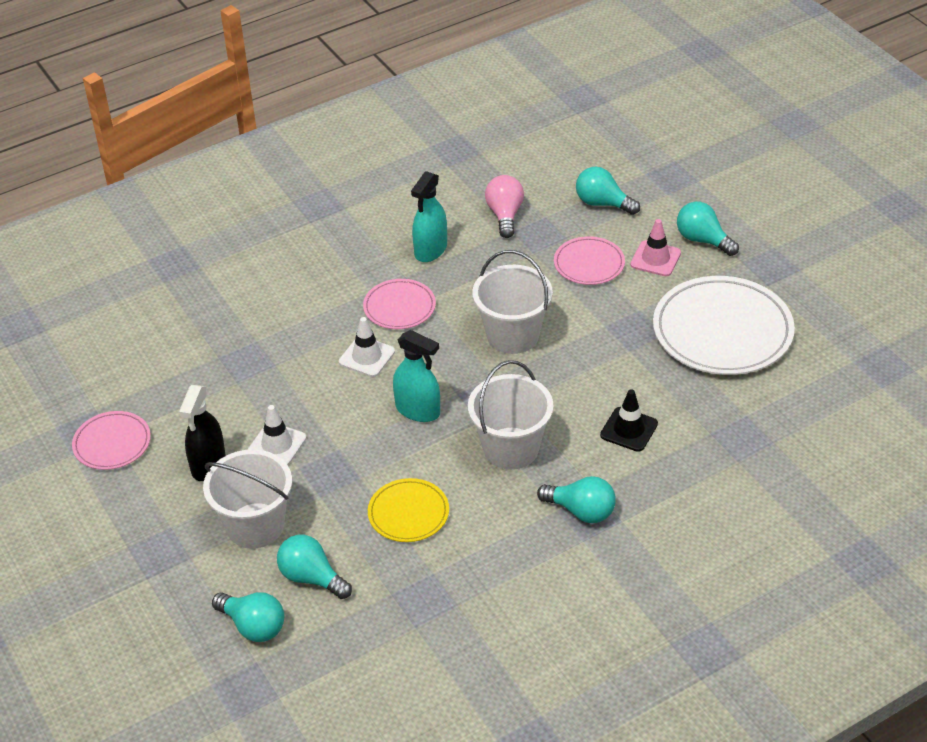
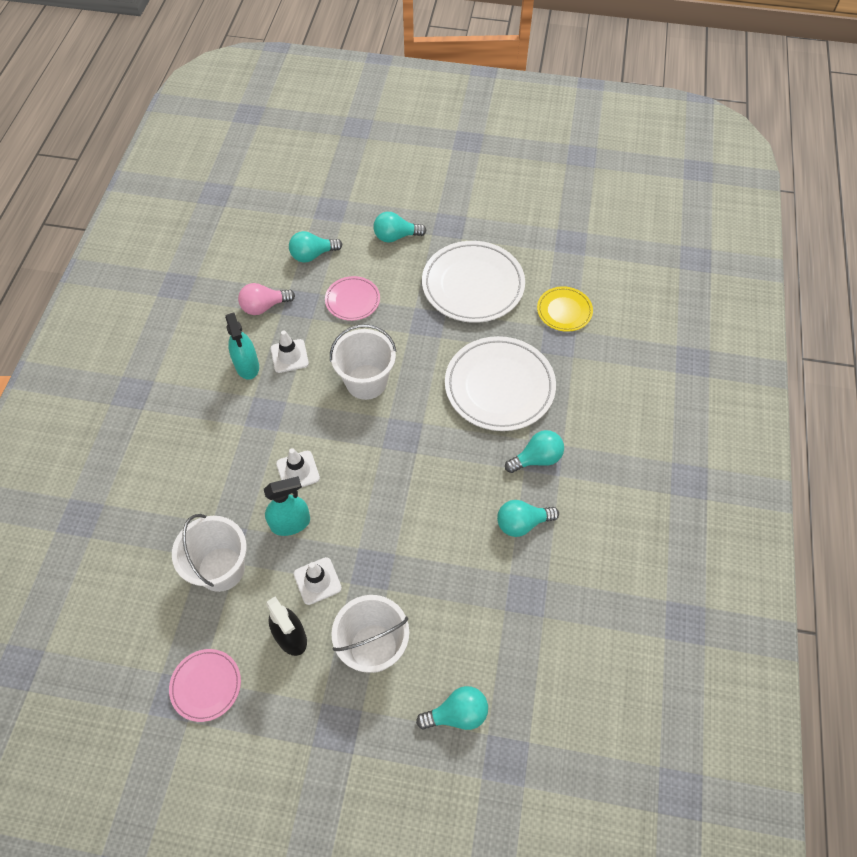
camera: 50 degrees left, 15 degrees up
turquoise light bulb [277,535,352,599] -> turquoise light bulb moved to [497,500,559,537]
pink plate [363,279,436,329] -> none
yellow plate [368,478,449,542] -> yellow plate moved to [537,286,593,332]
turquoise spray bottle [393,330,440,422] -> turquoise spray bottle moved to [264,476,310,536]
white bucket [468,360,554,470] -> white bucket moved to [172,514,247,592]
pink light bulb [485,175,524,238] -> pink light bulb turned 60 degrees counterclockwise [238,283,295,315]
black traffic cone [600,389,658,452] -> white plate [445,336,556,431]
pink traffic cone [630,219,681,276] -> none
none -> white traffic cone [271,330,309,373]

